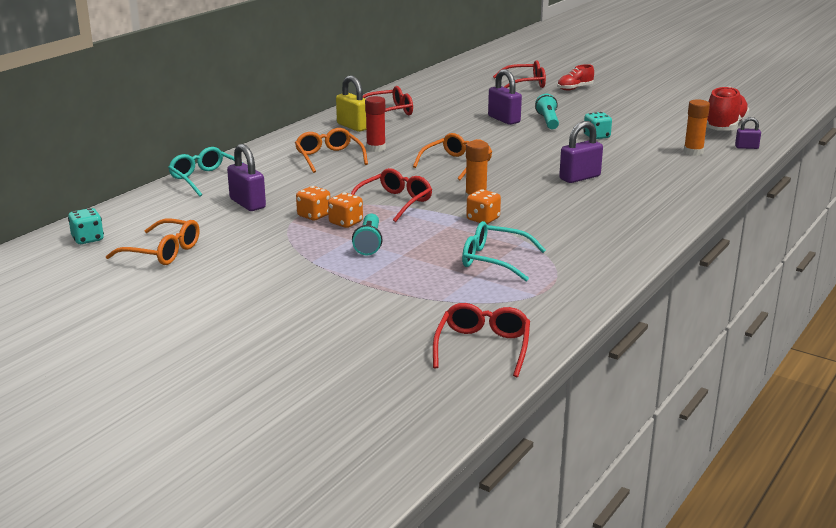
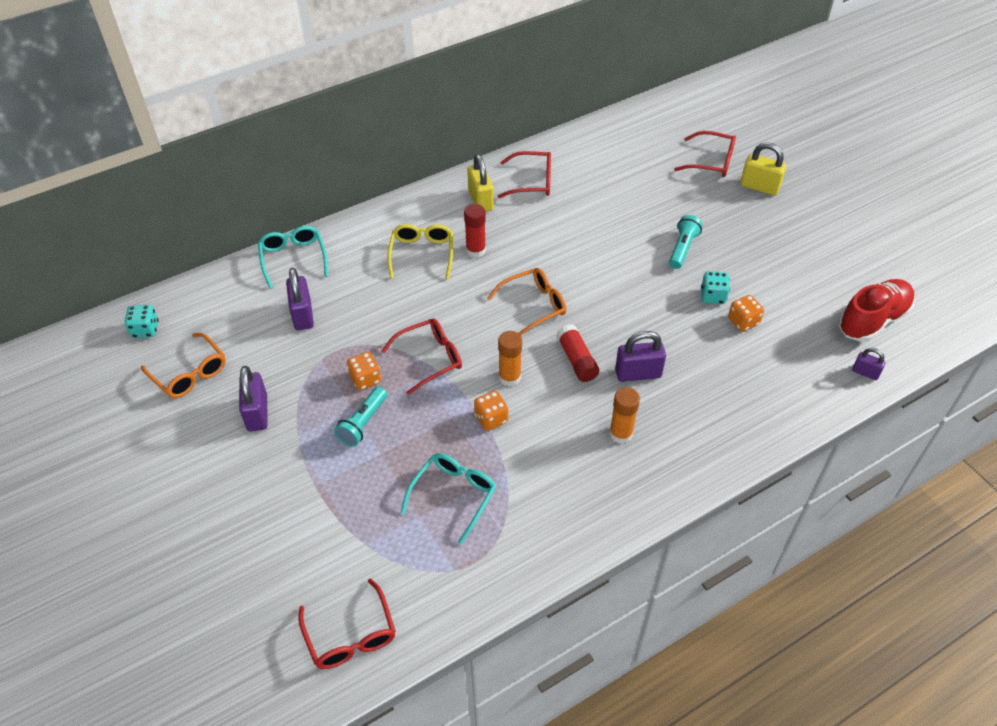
camera: 25 degrees right, 25 degrees up
orange glasses [295,128,368,173] -> yellow glasses [387,224,453,279]
orange dice [296,186,330,221] -> orange dice moved to [728,295,764,332]
red glasses [433,303,530,377] -> red glasses turned 120 degrees clockwise [298,578,395,669]
turquoise glasses [462,221,546,281] -> turquoise glasses turned 75 degrees clockwise [401,453,496,545]
purple padlock [488,69,522,125] -> purple padlock moved to [239,366,268,431]
red shoe [557,64,594,91] -> yellow padlock [740,142,786,195]
orange glue stick [683,99,710,156] -> orange glue stick moved to [610,387,640,444]
none -> red glue stick [556,324,600,382]

